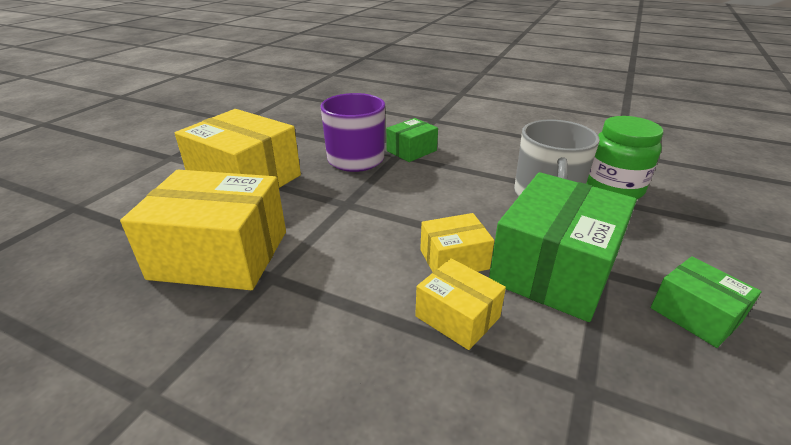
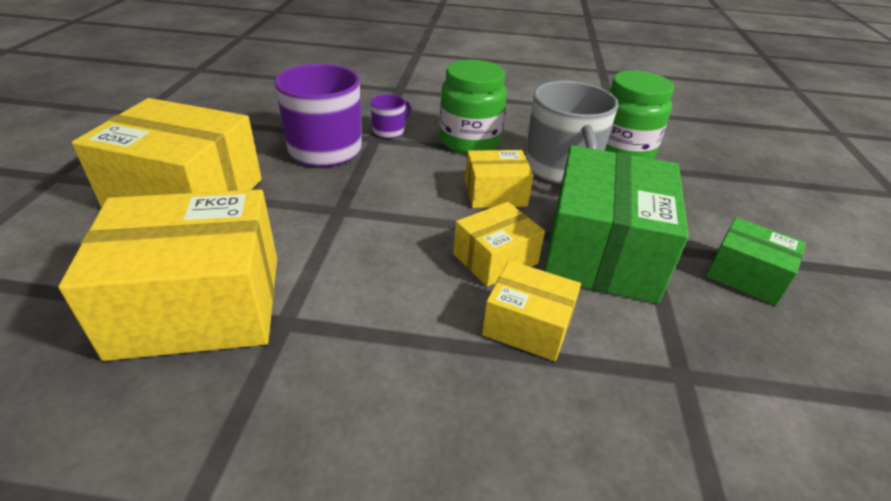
camera: 20 degrees left, 5 degrees up
green box [386,118,438,162] -> purple mug [370,94,411,139]
none -> green jar [439,60,507,154]
none -> yellow box [465,150,533,208]

